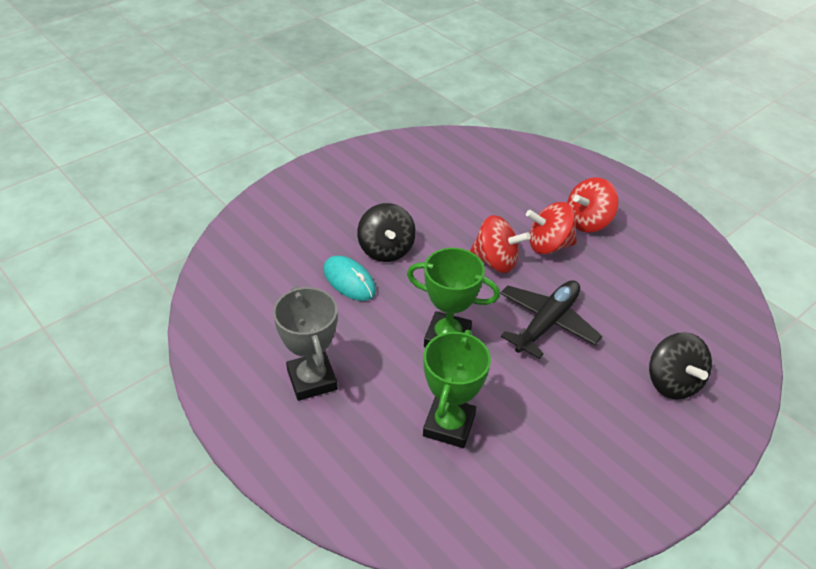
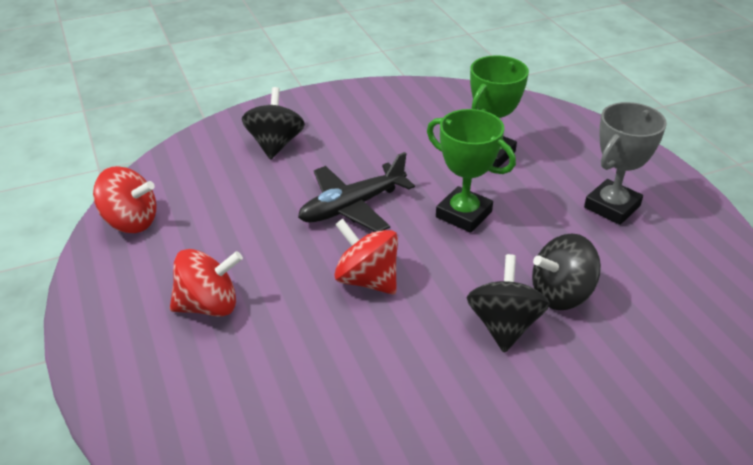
camera: 160 degrees left, 5 degrees down
grey trophy [273,286,338,401] -> grey trophy turned 45 degrees clockwise [584,102,667,225]
turquoise mouse [324,256,376,301] -> black spinning top [532,234,601,310]
red spinning top [526,202,577,255] -> red spinning top moved to [93,166,157,233]

